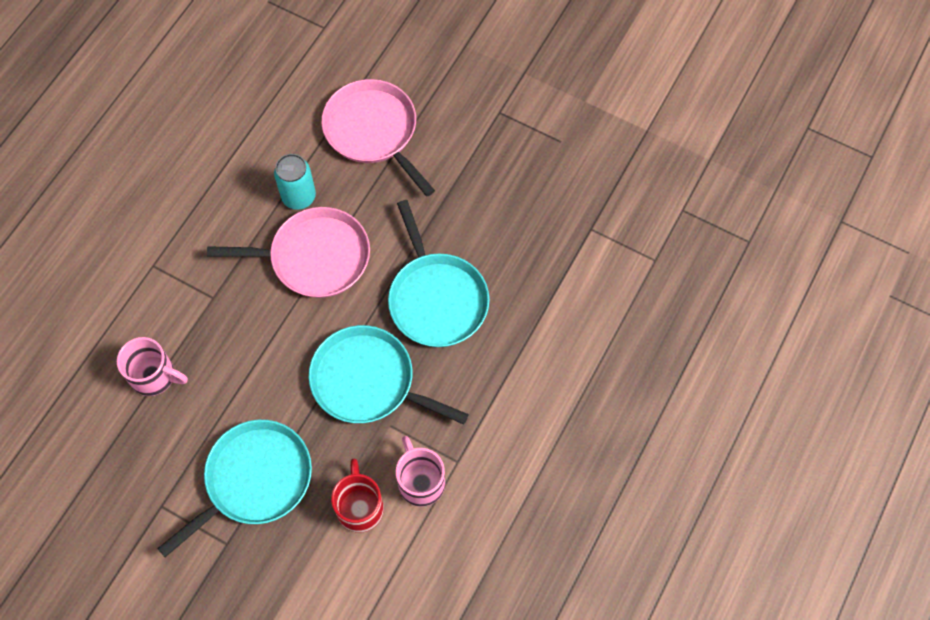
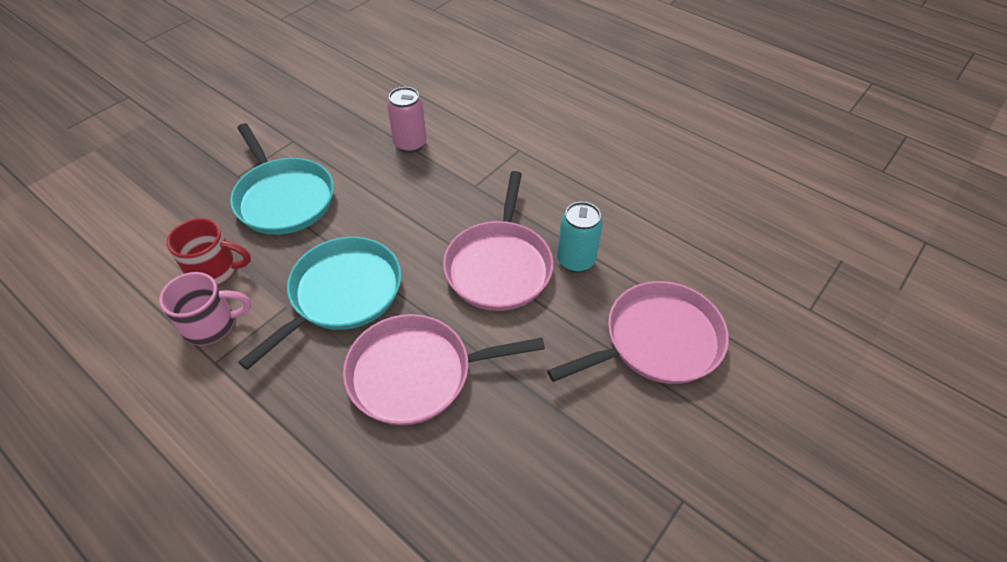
camera: 100 degrees right, 15 degrees down
pink mug [117,337,188,396] -> pink can [387,87,427,153]
turquoise pan [388,200,490,347] -> pink pan [343,314,545,425]

